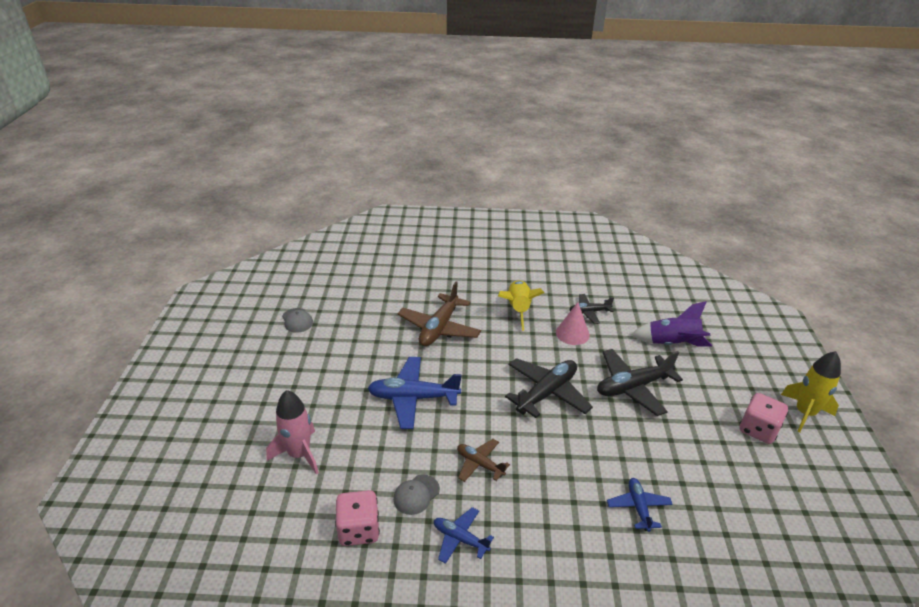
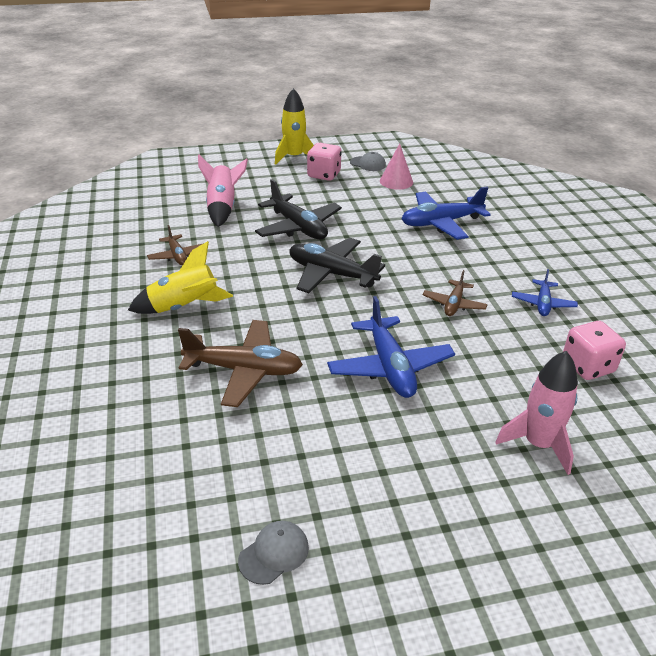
camera: 105 degrees left, 0 degrees up
grey cap [393,474,440,515] -> grey cap moved to [350,152,386,171]
pink cone [556,302,590,345] -> pink cone moved to [380,143,413,190]
black plane [569,294,614,324] -> brown plane [147,225,204,265]
blue plane [607,478,673,532] -> blue plane [402,187,491,240], size x1.77
purple rocket [631,301,712,347] -> pink rocket [198,155,248,227]

